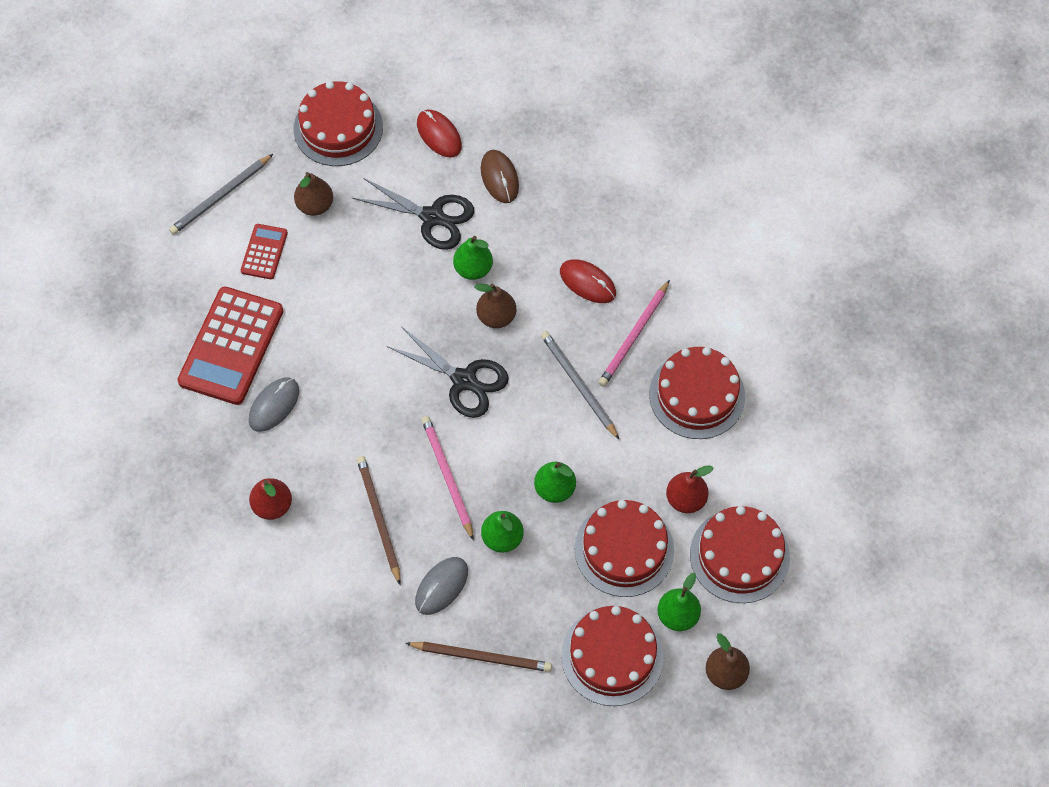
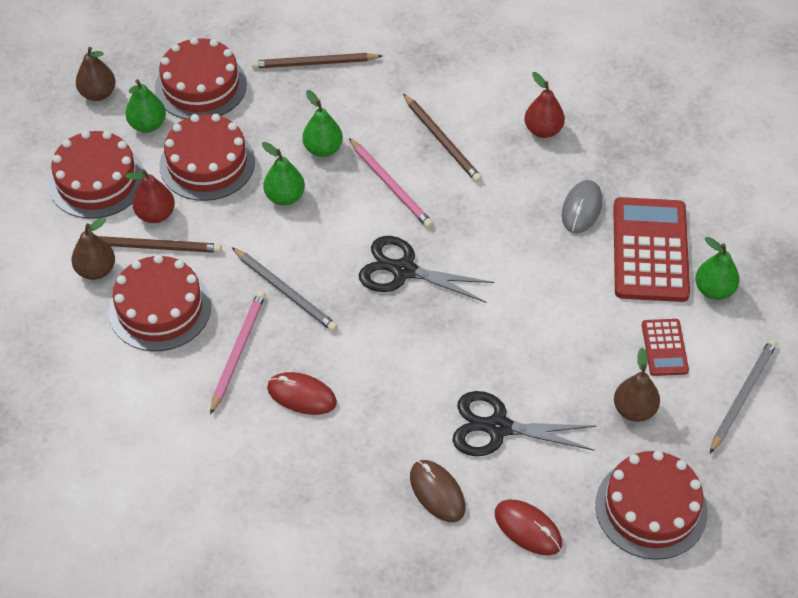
camera: 165 degrees right, 10 degrees down
grey mouse [415,557,468,615] -> none
green pear [453,236,493,280] -> green pear moved to [695,237,740,300]
brown pear [475,283,516,328] -> brown pear moved to [71,217,115,280]
none -> brown pencil [78,236,222,253]

